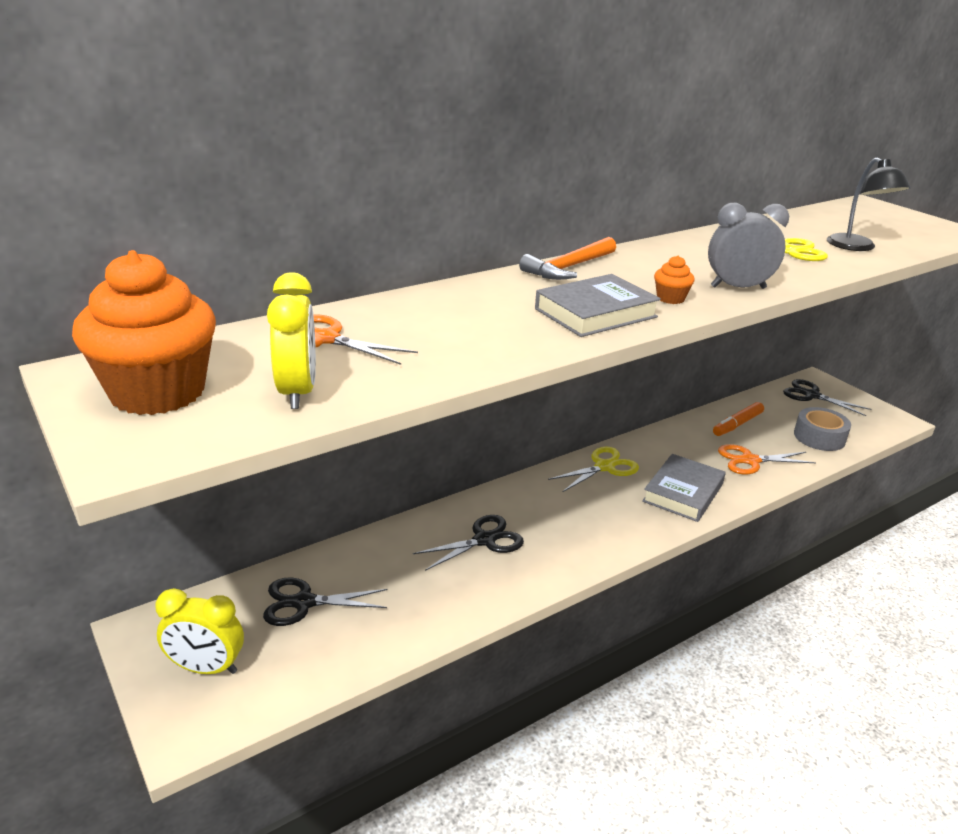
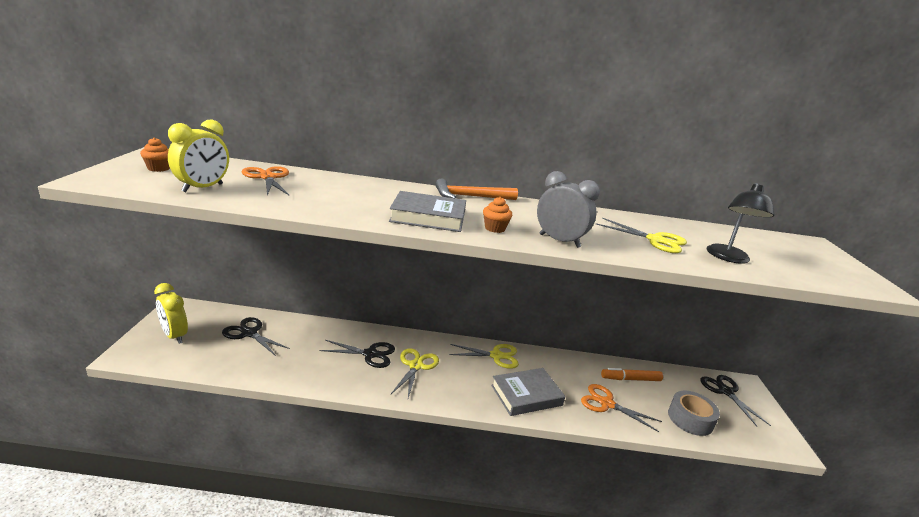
camera: 35 degrees right, 5 degrees down
orange cupcake [72,250,216,415] -> orange cupcake [140,137,170,172], size x0.40
none -> yellow scissors [390,348,439,398]

